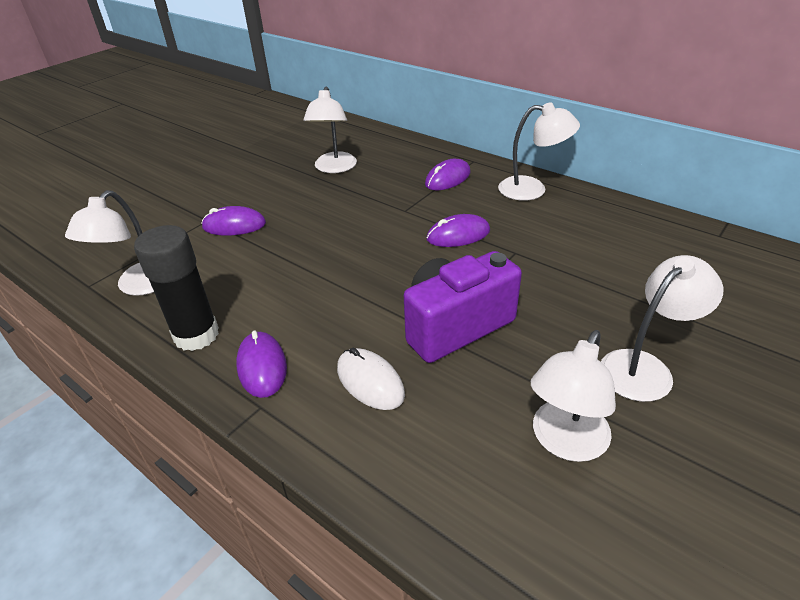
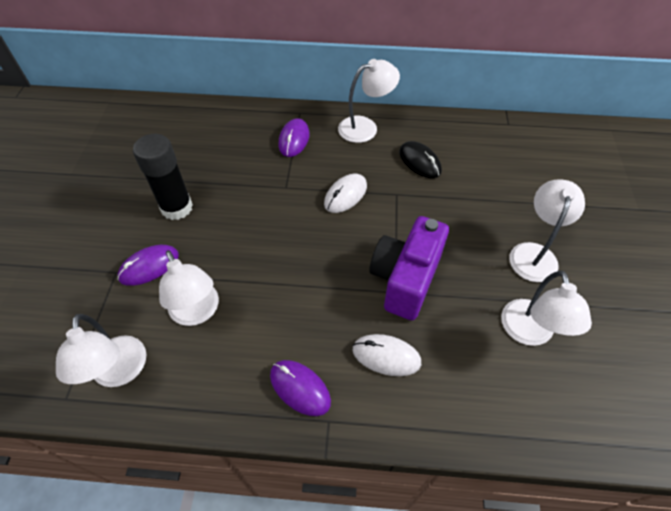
camera: 35 degrees left, 15 degrees up
black glue stick [134,225,219,351] -> black glue stick moved to [133,134,193,220]
white lamp [303,87,357,173] -> white lamp moved to [159,250,219,326]
purple mouse [426,214,490,247] -> white mouse [324,174,367,213]
none -> black mouse [399,141,442,178]

